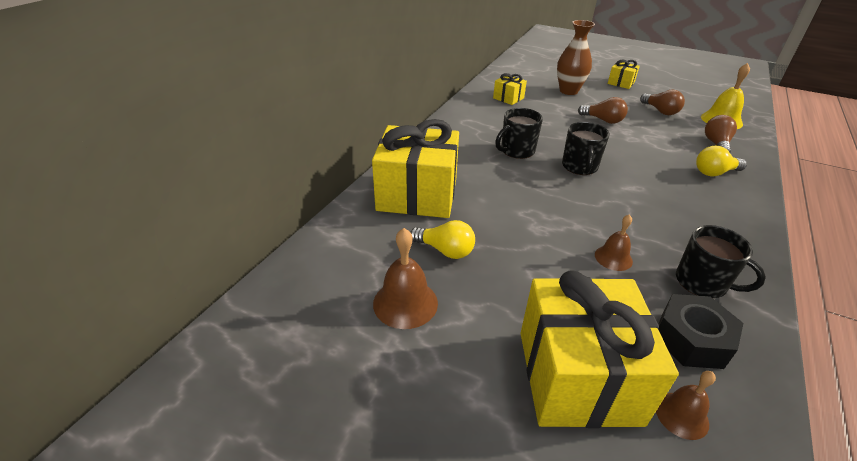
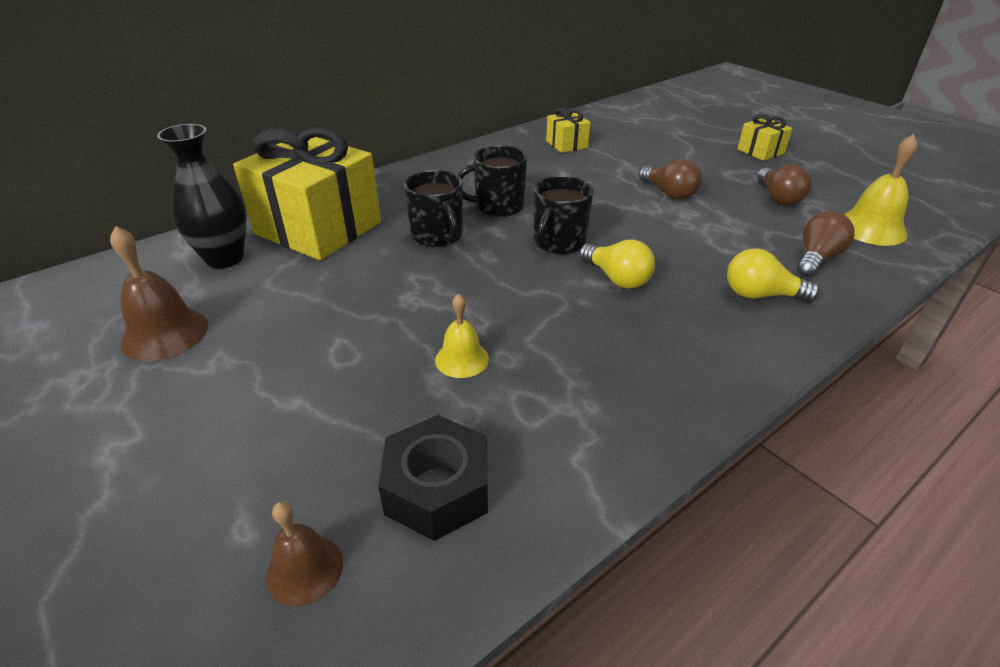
camera: 25 degrees right, 0 degrees up
yellow light bulb [410,220,475,259] -> yellow light bulb moved to [579,240,655,289]
yellow gift [520,271,679,428] -> none
brown vase [557,20,595,95] -> none
brown bell [595,214,633,271] -> yellow bell [435,293,489,378]
black mug [676,225,766,298] -> black mug moved to [404,170,463,247]
none -> black vase [157,124,247,268]

